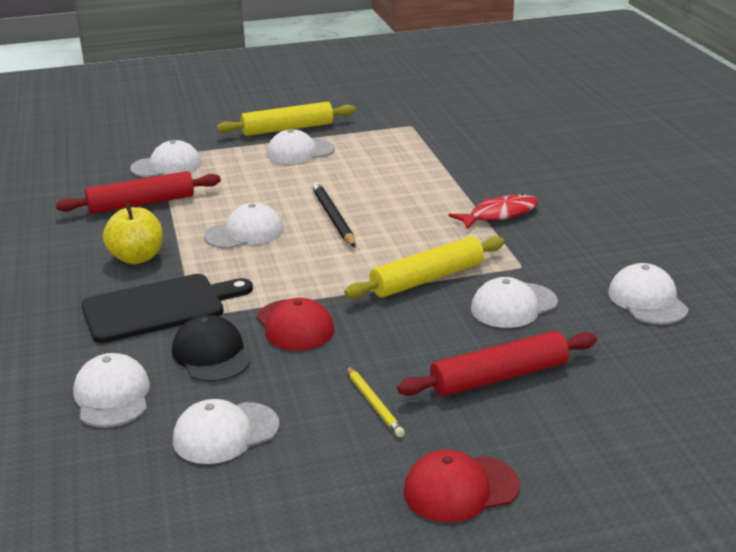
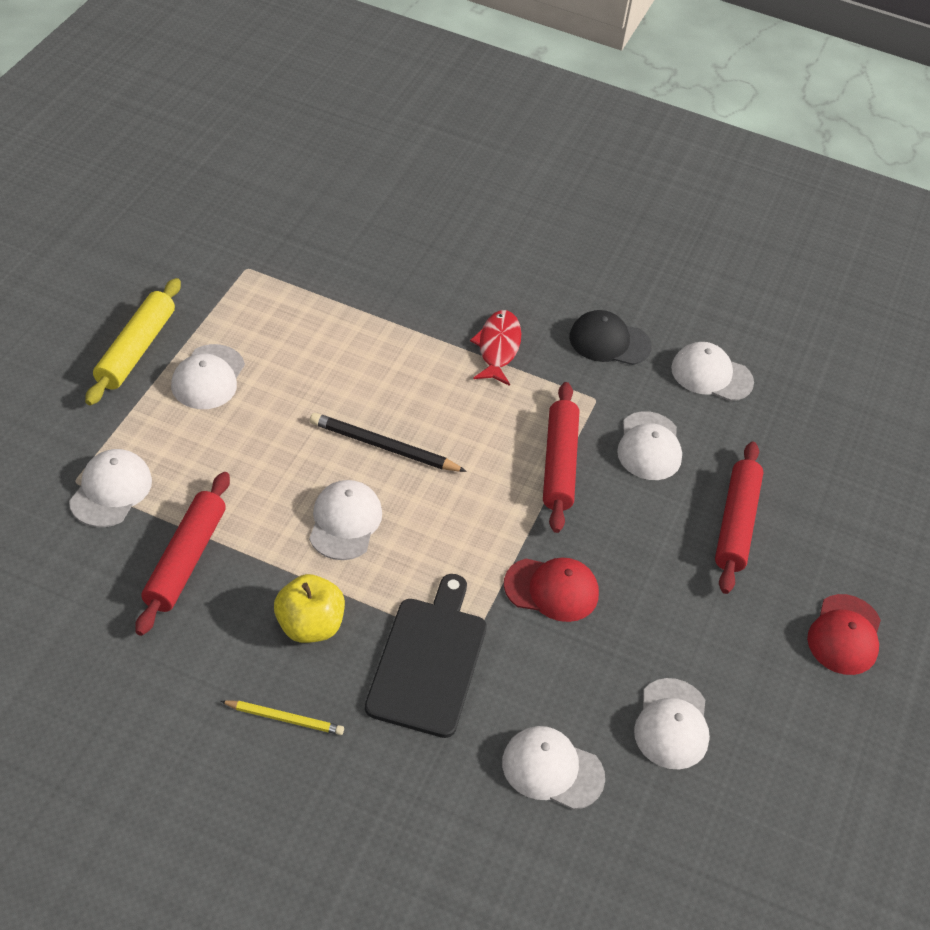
camera: 60 degrees left, 20 degrees up
black cap [172,315,251,382] -> black cap moved to [569,310,652,365]
yellow rolling pin [344,236,505,298] -> red rolling pin [543,382,579,533]
yellow pencil [347,366,405,437] -> yellow pencil moved to [221,700,344,735]

